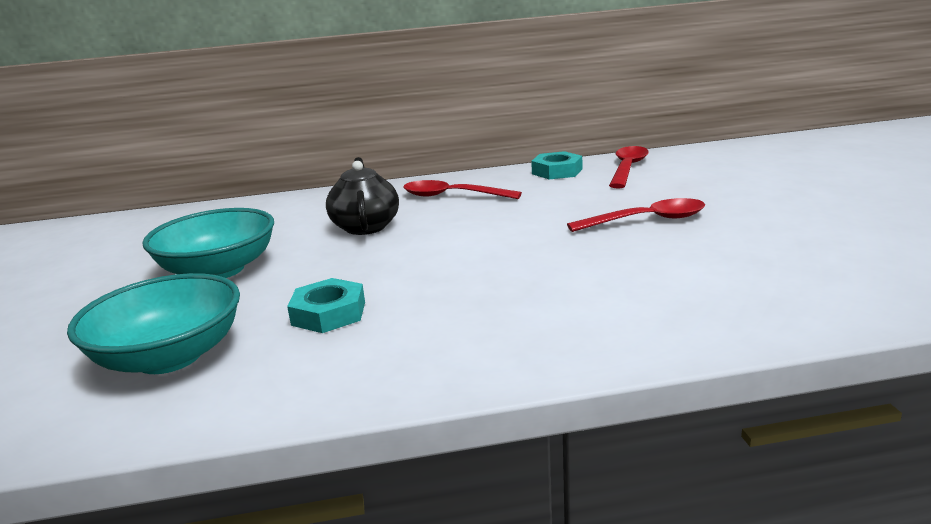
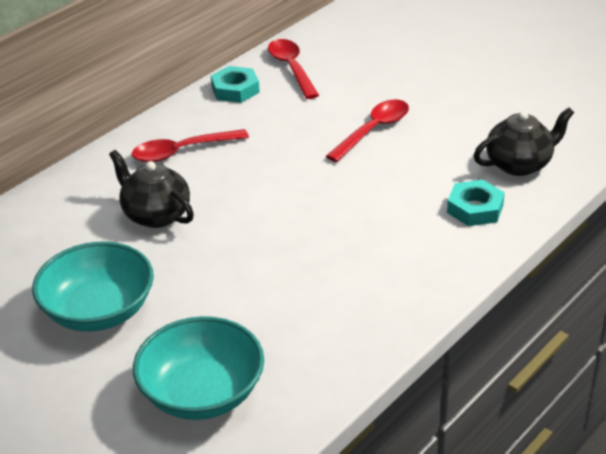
camera: 40 degrees left, 15 degrees up
turquoise nut [287,278,365,333] -> turquoise nut moved to [447,180,505,226]
none -> black teapot [474,107,574,176]

